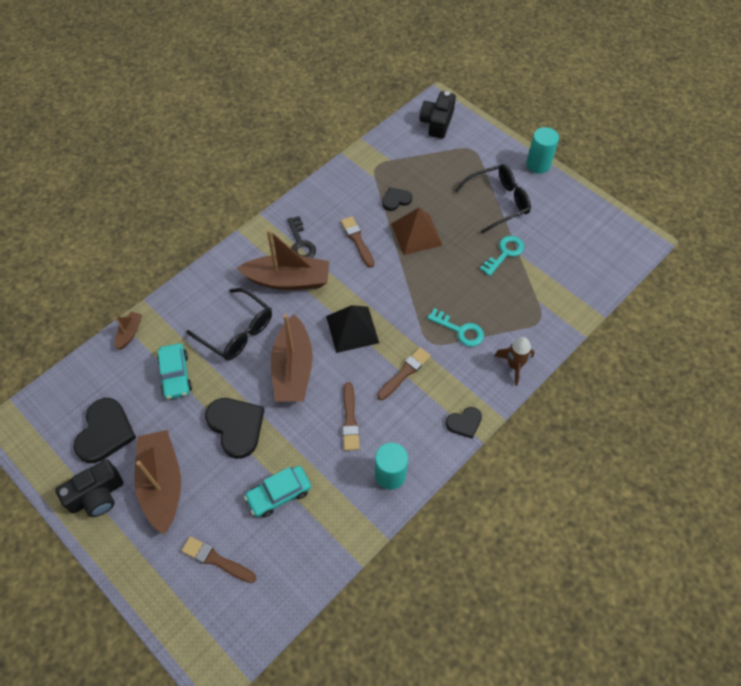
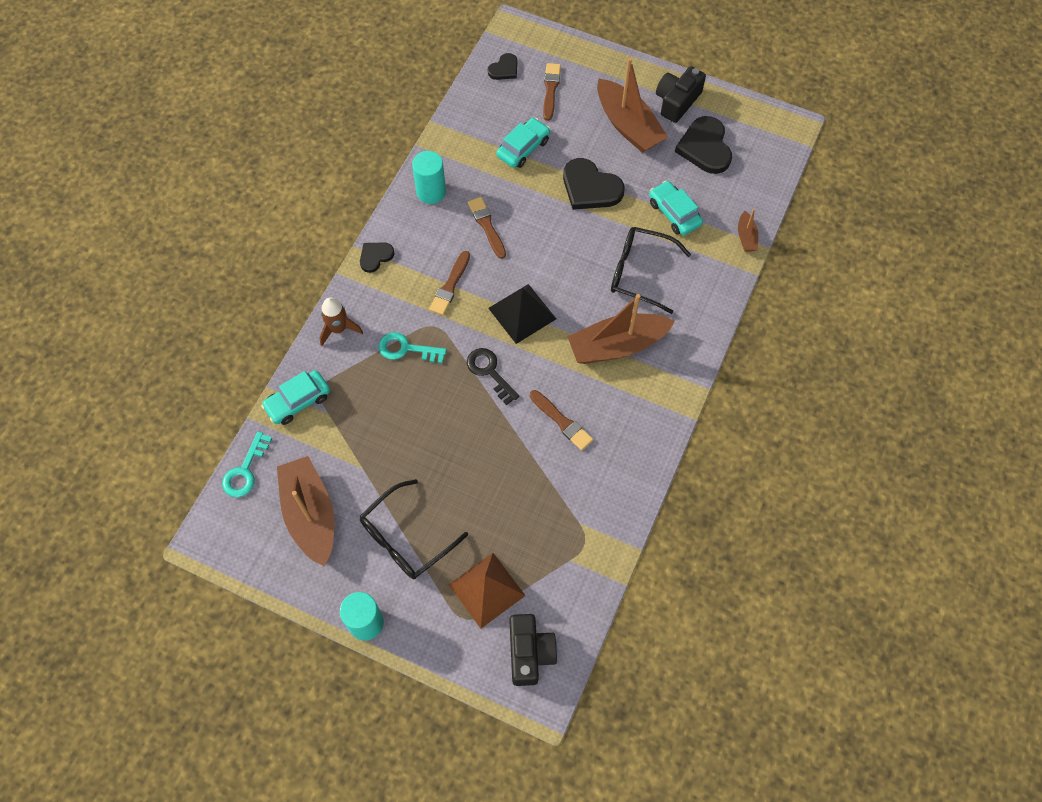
camera: 160 degrees right, 5 degrees up
brown brush [181,536,256,583] -> brown brush turned 90 degrees counterclockwise [543,63,561,121]
brown boat [271,314,313,402] -> brown boat moved to [277,456,334,566]
black key [287,216,316,258] -> black key moved to [467,348,520,405]
black heart [382,187,412,211] -> black heart moved to [488,53,518,80]
brown pyramid [391,207,443,255] -> brown pyramid moved to [449,553,526,629]
turquoise key [480,236,524,276] -> turquoise key moved to [222,432,272,497]
none -> turquoise car [261,370,330,425]

